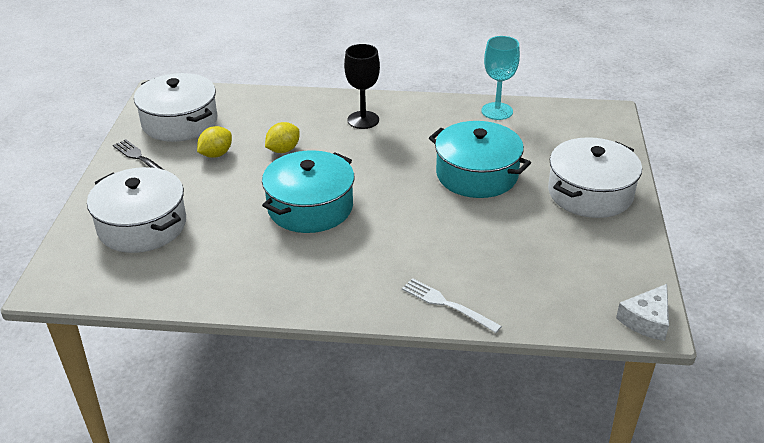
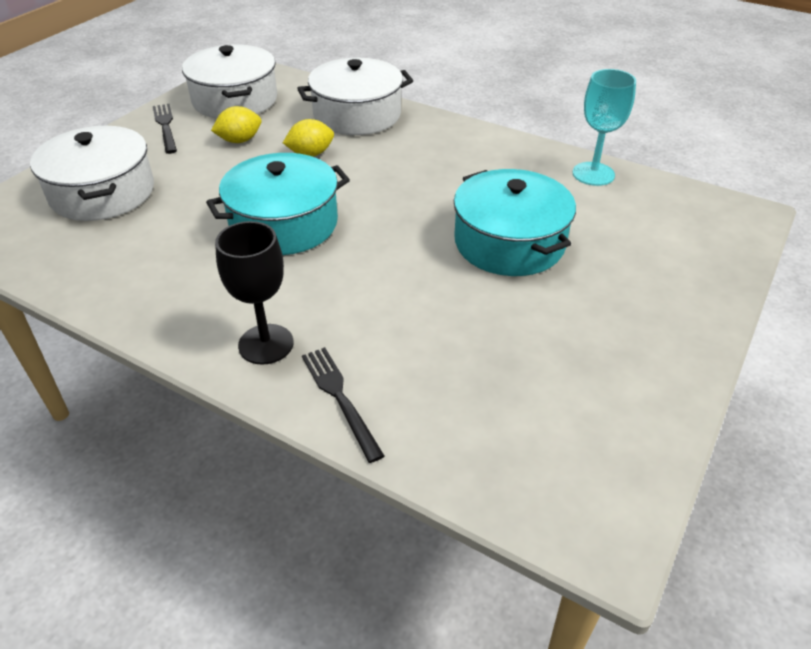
camera: 25 degrees right, 5 degrees up
black goblet [344,44,380,129] -> black goblet moved to [215,221,293,365]
white fork [402,278,502,333] -> black fork [302,347,384,463]
white pot [548,137,642,218] -> white pot moved to [297,58,413,135]
white cheese [616,284,669,341] -> none

